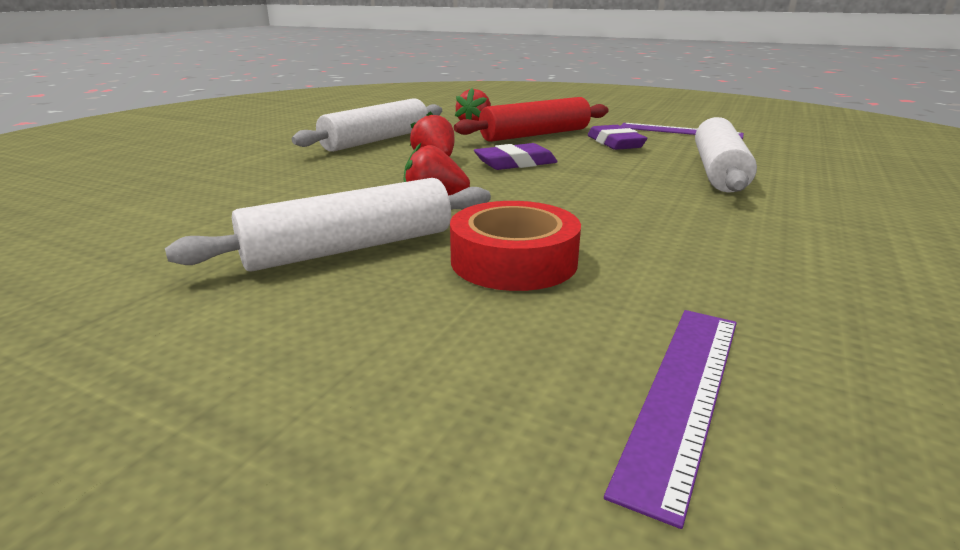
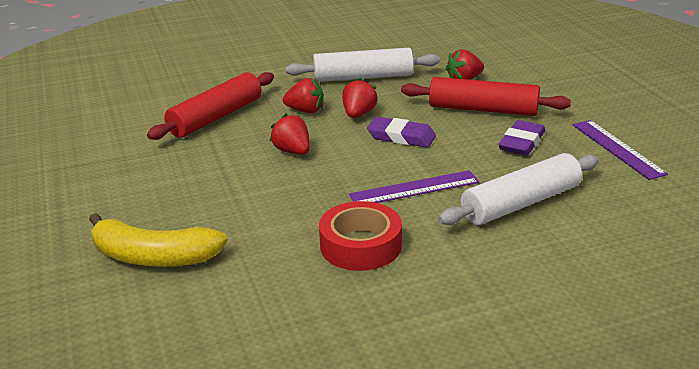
camera: 45 degrees right, 5 degrees up
white rolling pin [165,178,491,272] -> none
red tape [450,201,581,291] -> red tape moved to [319,201,402,271]
purple ruler [604,310,737,529] -> purple ruler moved to [349,170,480,203]
none -> yellow banana [89,213,228,267]
none -> red rolling pin [147,72,274,140]
none -> red strawberry [283,78,324,113]

